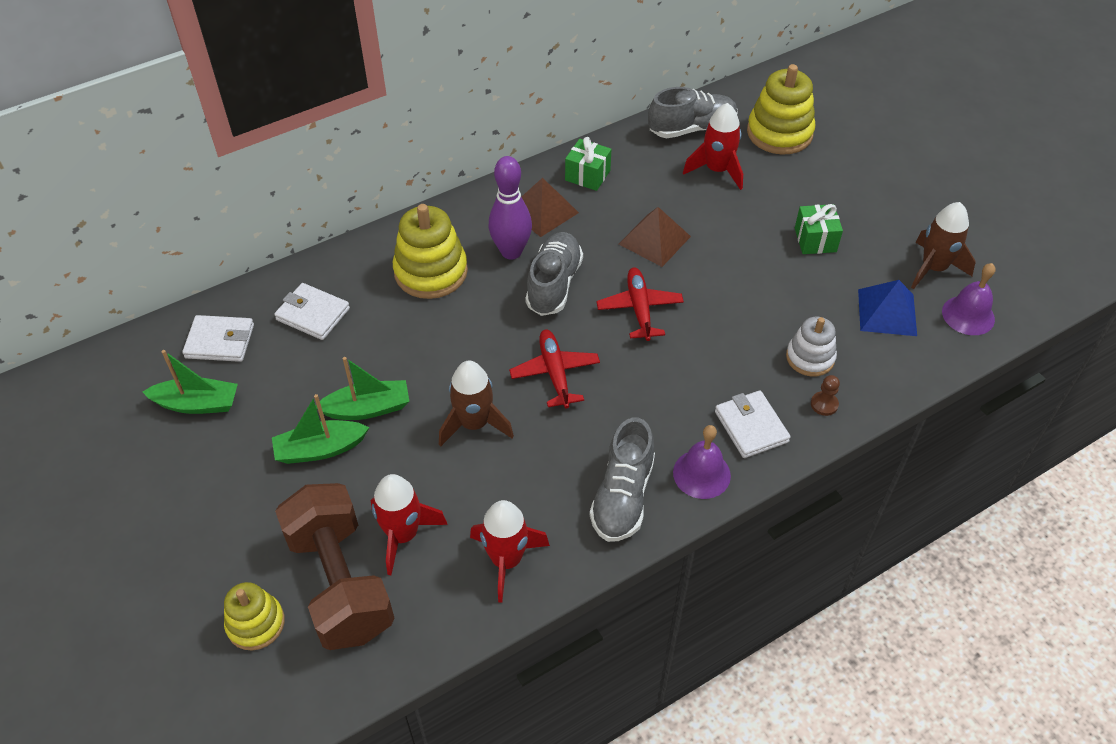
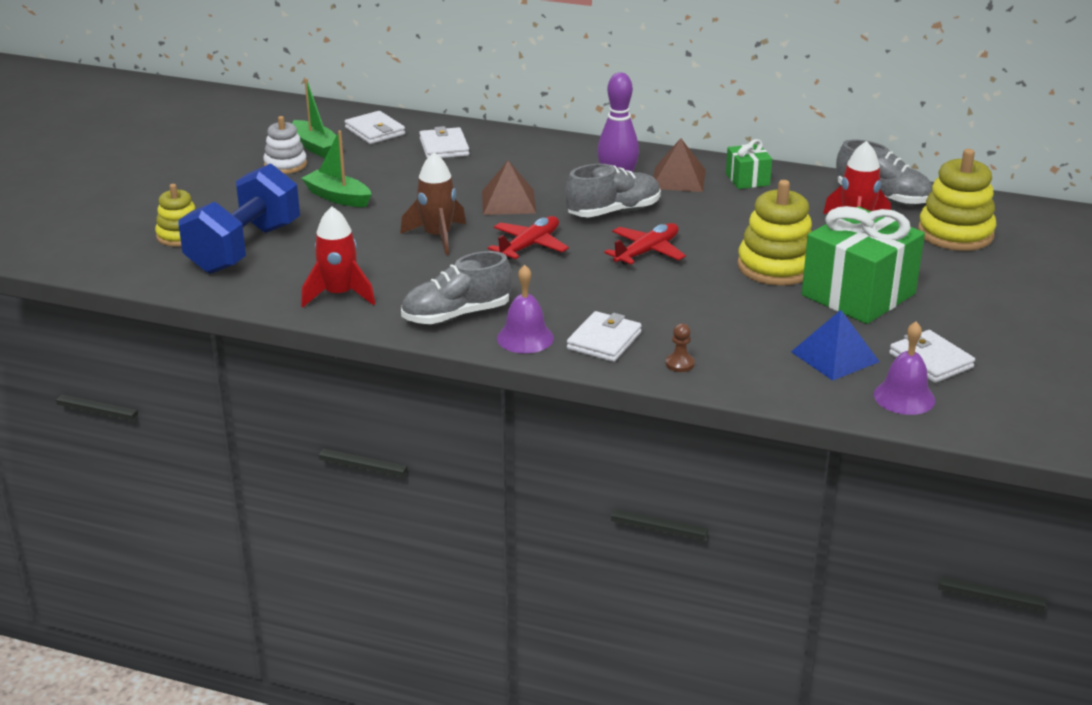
camera: 50 degrees right, 20 degrees down
brown dumbbell [275,483,395,650] -> blue dumbbell [178,163,300,274]
green boat [315,357,409,420] -> none
red rocket [371,474,448,575] -> none
yellow stacking toy [393,204,468,299] -> yellow stacking toy moved to [737,180,812,286]
brown pyramid [619,207,691,267] -> brown pyramid moved to [482,160,536,215]
white stacking toy [786,317,837,377] -> white stacking toy moved to [263,116,307,174]
green gift [795,204,843,254] -> green gift [802,206,925,324], size x2.05
brown rocket [911,202,975,289] -> white wallet [889,330,975,383]

